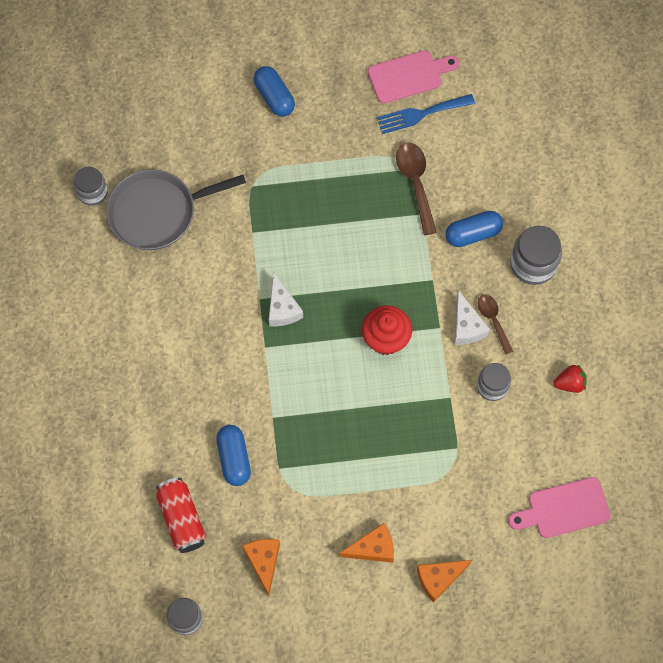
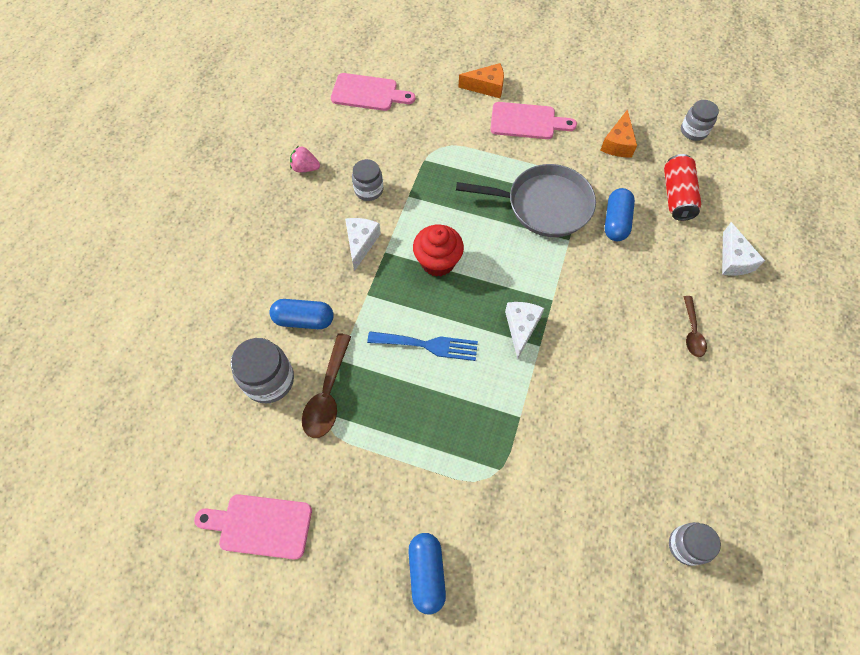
camera: 155 degrees left, 5 degrees down
grey pan [106,169,246,250] -> grey pan moved to [456,164,596,237]
orange cheese [339,523,394,563] -> pink cutting board [490,102,577,139]
blue fork [377,94,475,134] -> blue fork moved to [367,331,478,361]
brown spoon [478,294,513,355] -> brown spoon moved to [683,296,707,357]
grey jar [510,226,562,285] -> grey jar moved to [231,338,294,403]
red strawberry [553,365,587,393] -> pink strawberry [290,146,320,172]
none -> white cheese [722,222,765,276]

